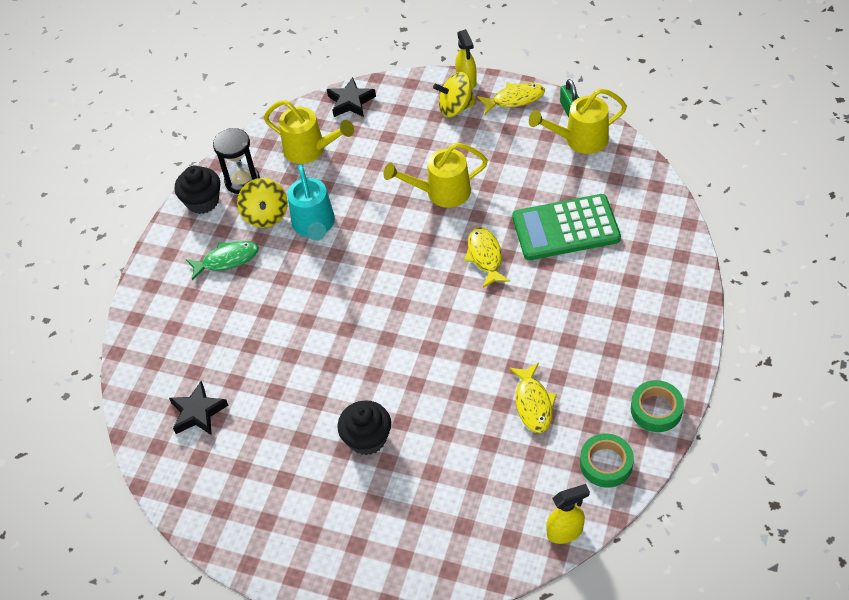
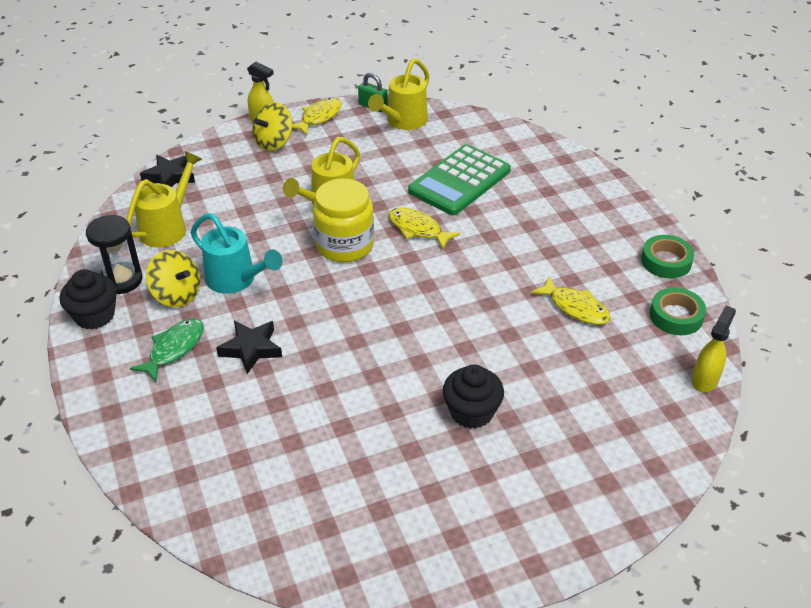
camera: 45 degrees left, 10 degrees down
black star [169,381,228,435] -> black star moved to [216,321,282,374]
yellow watering can [264,100,354,164] -> yellow watering can turned 45 degrees counterclockwise [126,152,202,248]
none -> yellow jar [313,179,374,262]

